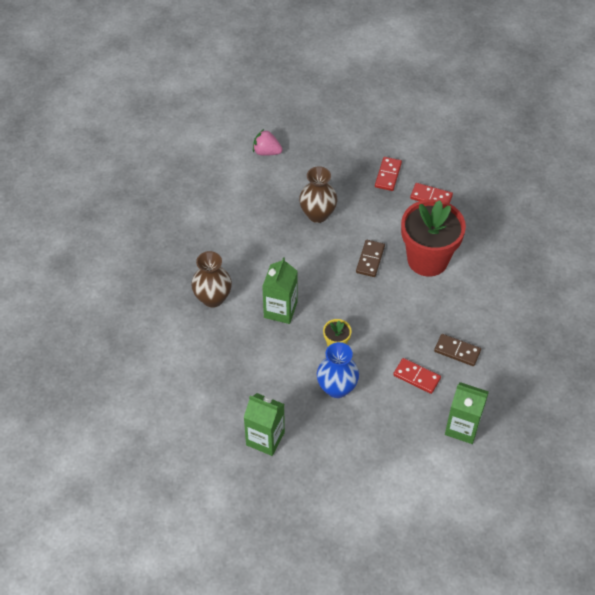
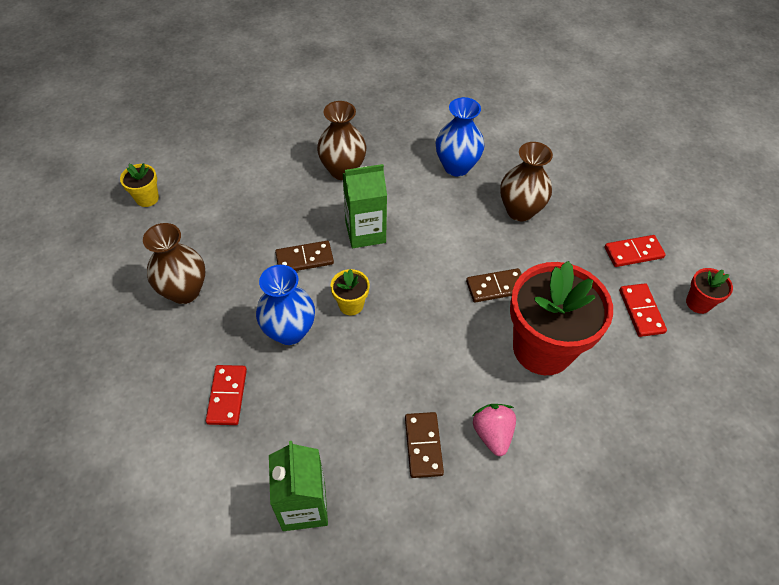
camera: 60 degrees right, 0 degrees up
green carton [244,393,285,456] -> brown vase [143,223,205,304]
pink strawberry [253,129,283,156] -> pink strawberry moved to [472,404,516,456]
red domino [393,358,441,394] -> red domino moved to [206,365,247,425]
none -> yellow flower pot [120,163,159,207]
none -> brown domino [275,241,334,271]
none -> blue vase [436,97,484,176]
none -> red flower pot [686,268,733,314]

